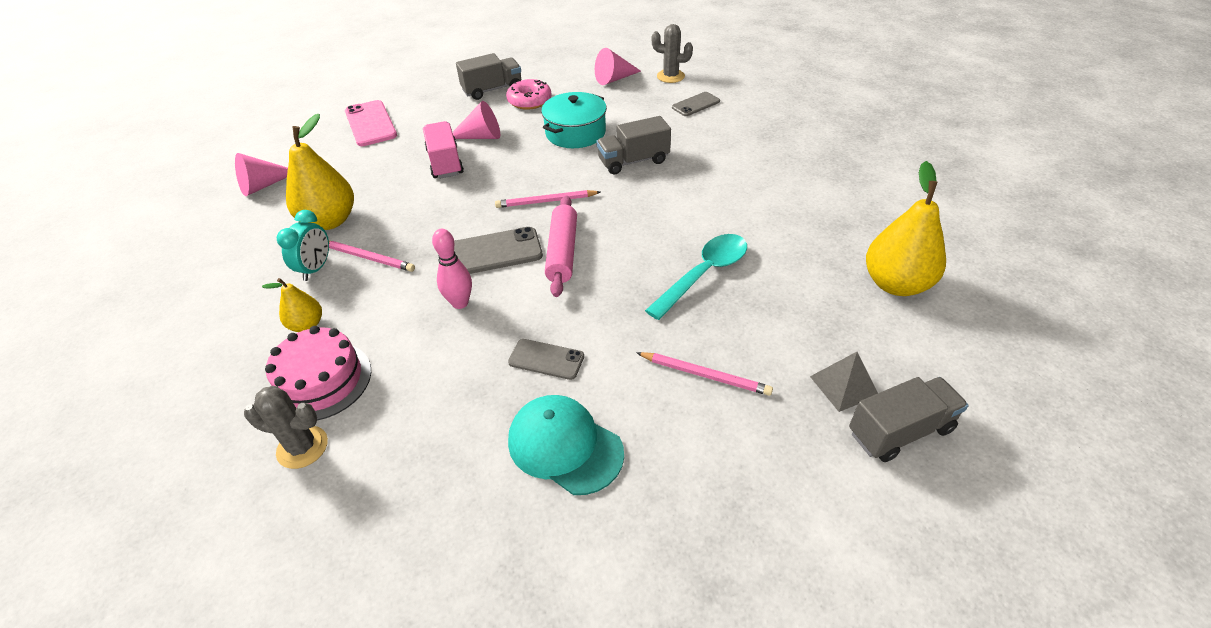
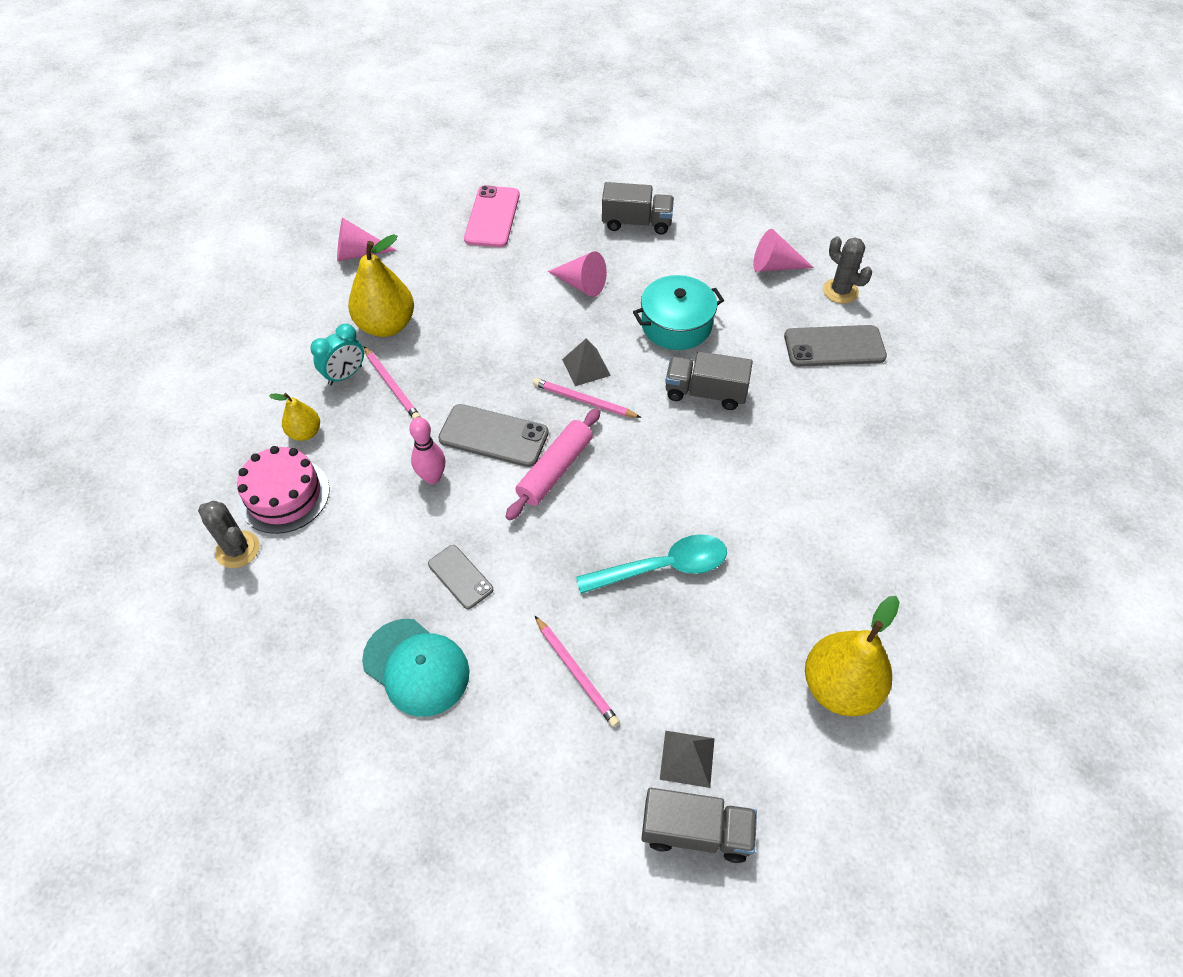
camera: 30 degrees right, 10 degrees up
pink truck [423,121,464,179] -> none
pink donut [506,79,552,110] -> none
turquoise cap [508,395,624,495] -> turquoise cap turned 150 degrees clockwise [362,619,470,717]
grey phone [672,92,720,116] -> grey phone [784,325,887,367], size x1.63
none -> grey pyramid [562,339,611,386]

